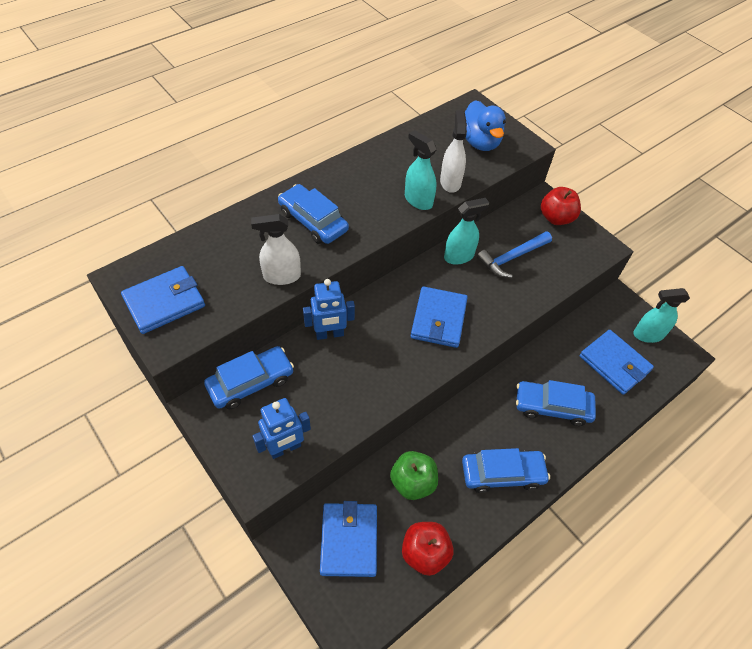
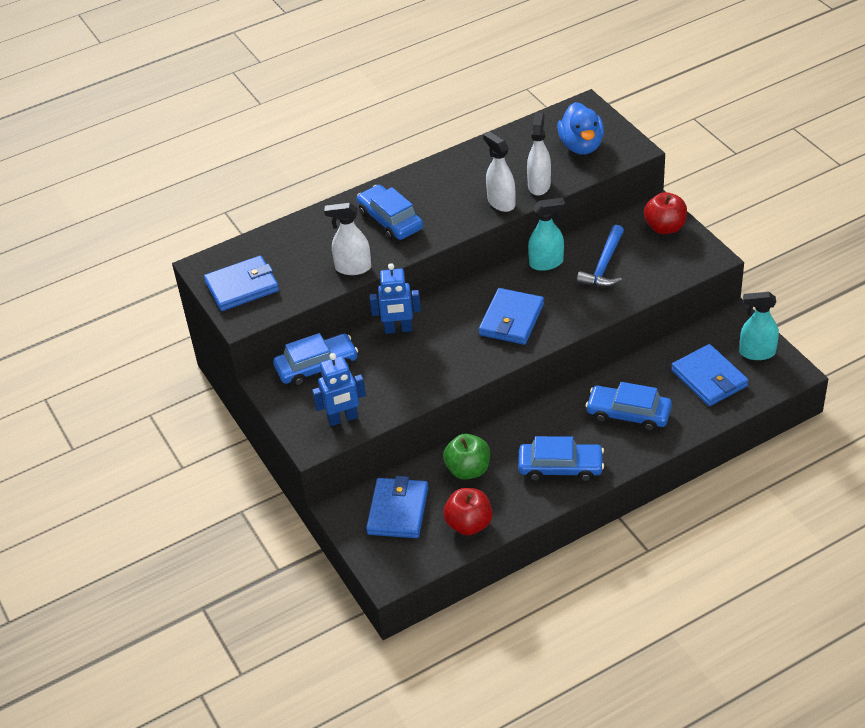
camera: 15 degrees right, 10 degrees down
turquoise spray bottle [405,130,437,210] -> white spray bottle [483,131,515,212]
blue hammer [477,231,552,278] -> blue hammer turned 45 degrees counterclockwise [577,225,624,287]

